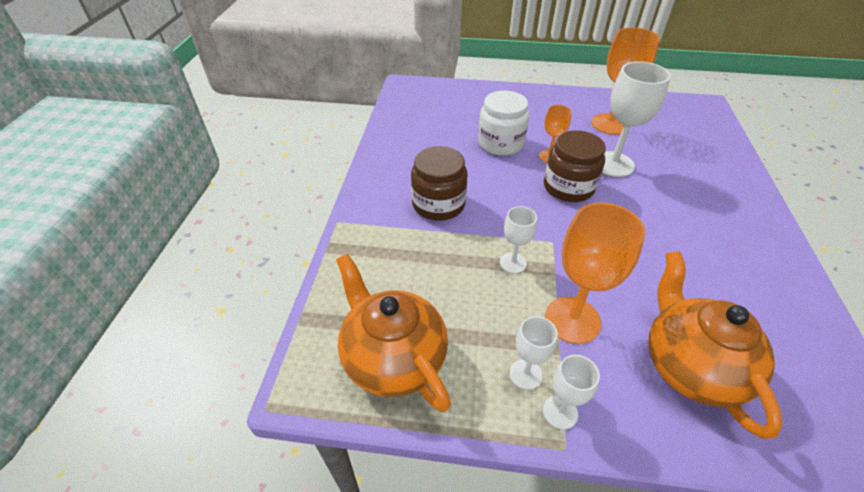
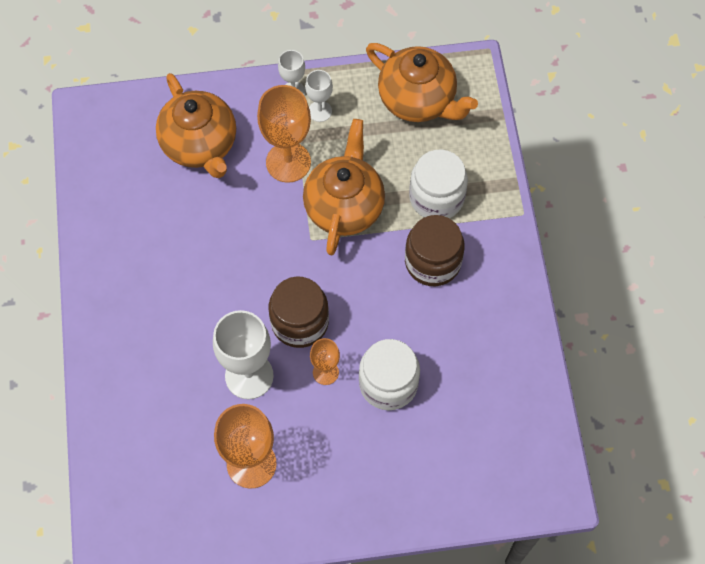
camera: 165 degrees right, 20 degrees up
white goblet [500,206,537,273] -> orange teapot [303,119,385,255]
none -> white jar [409,149,468,218]

